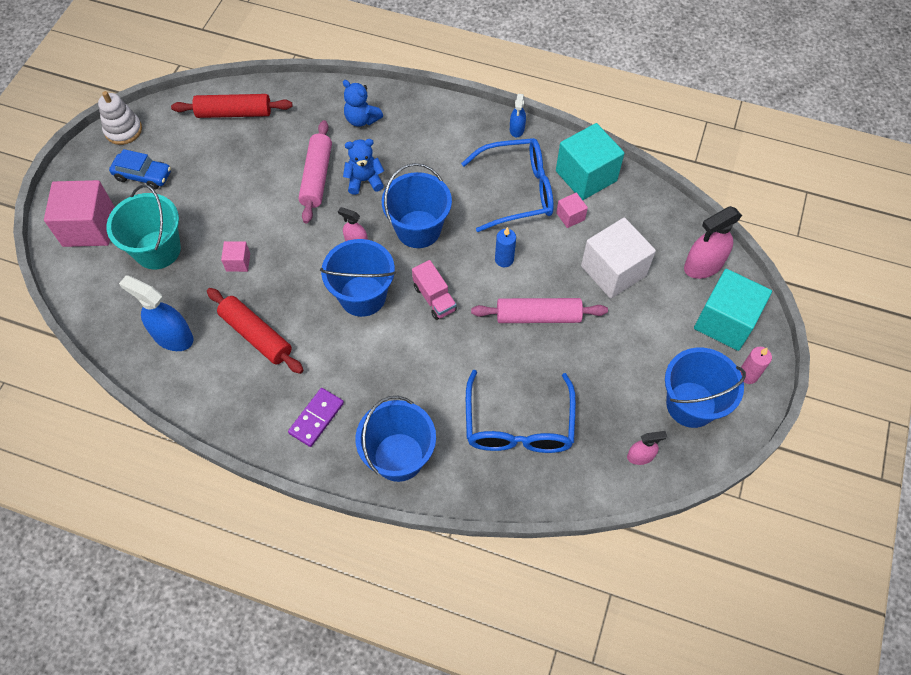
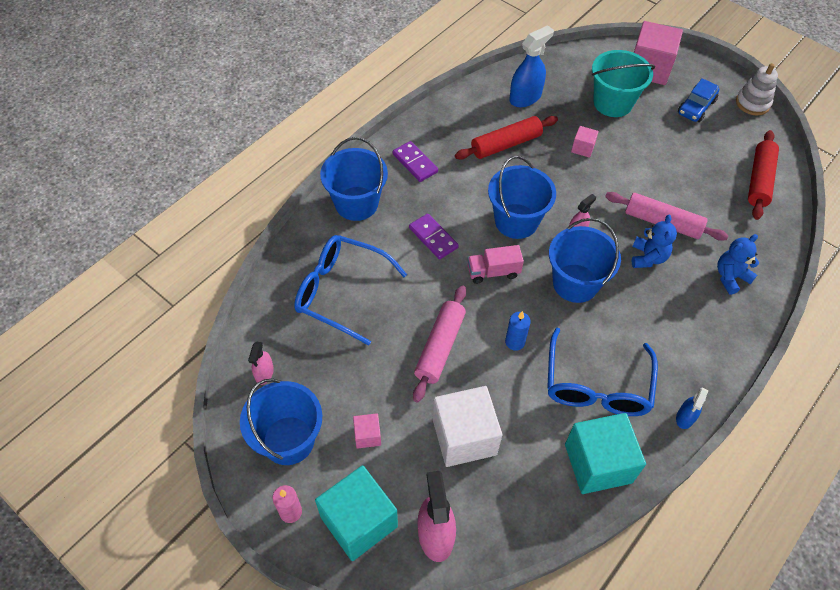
camera: 110 degrees right, 5 degrees down
blue spray bottle [510,94,526,137] -> blue spray bottle turned 90 degrees counterclockwise [676,388,708,429]
pink cube [556,193,588,228] -> pink cube moved to [353,413,381,449]
none -> purple domino [409,214,459,259]

